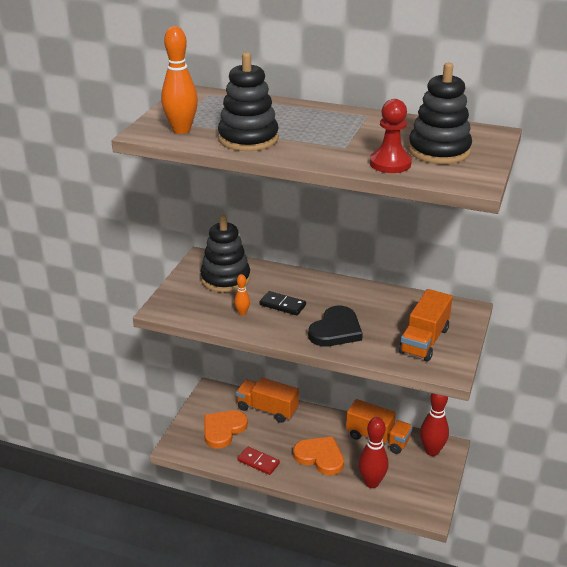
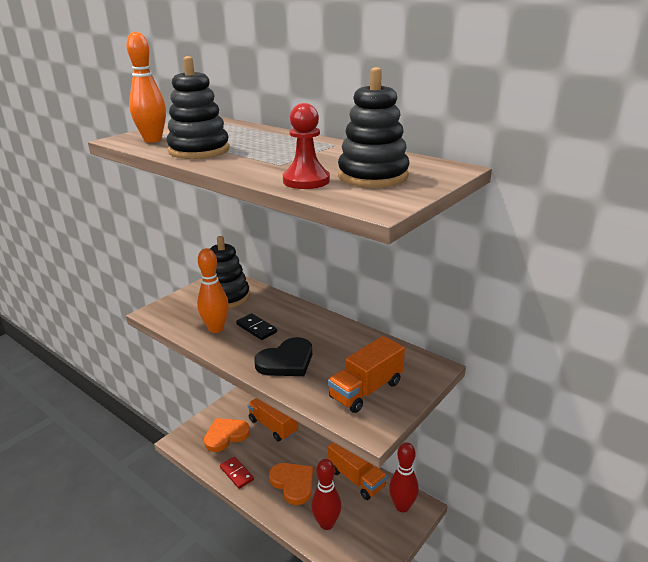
camera: 20 degrees right, 5 degrees down
orange bowling pin [234,274,250,316] -> orange bowling pin [197,248,229,333], size x2.02

